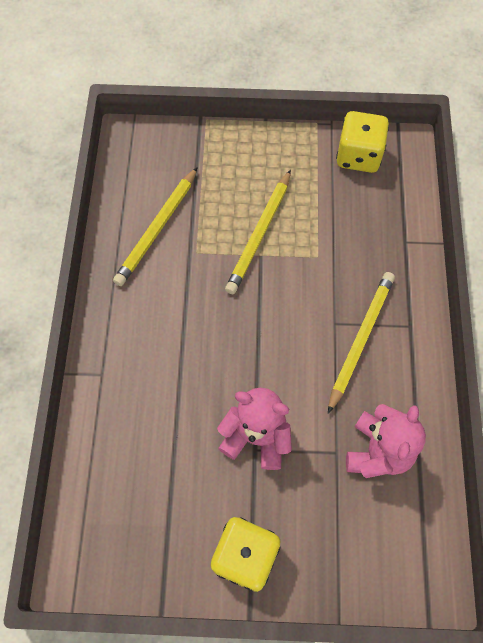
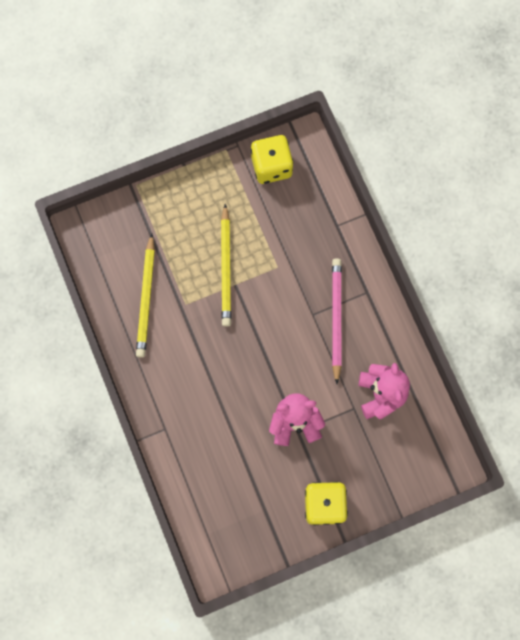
camera: 25 degrees left, 10 degrees up
yellow pencil [328,272,395,414] -> pink pencil [332,258,342,384]

